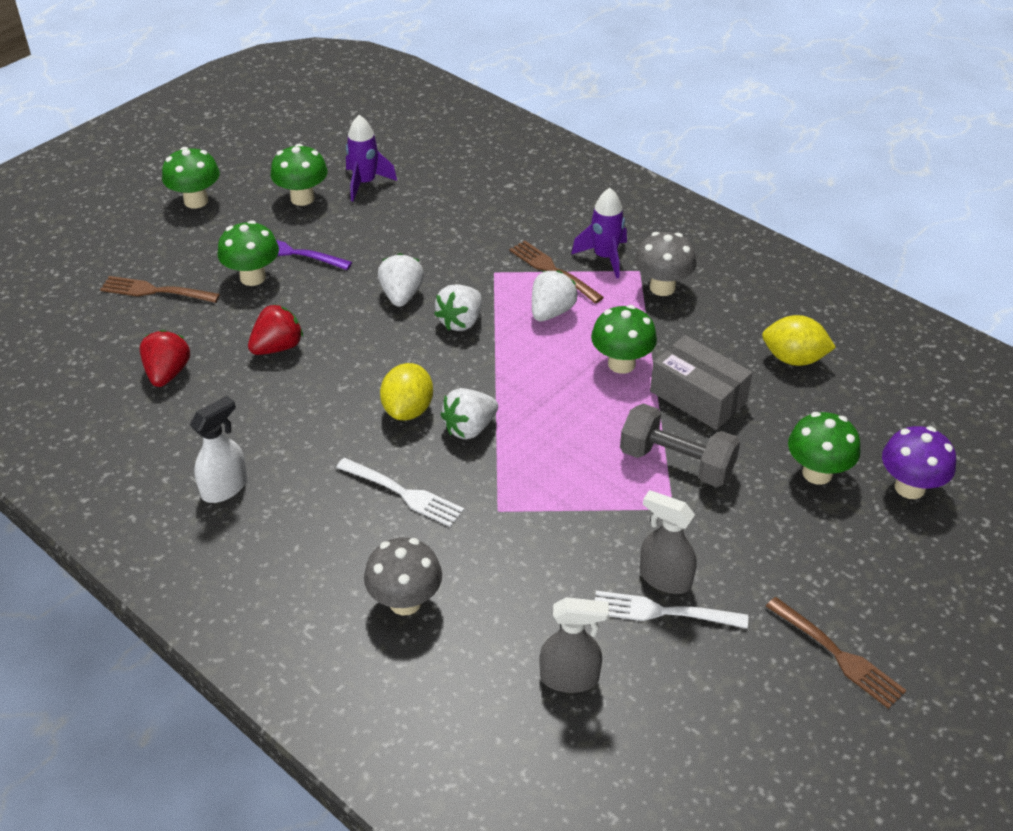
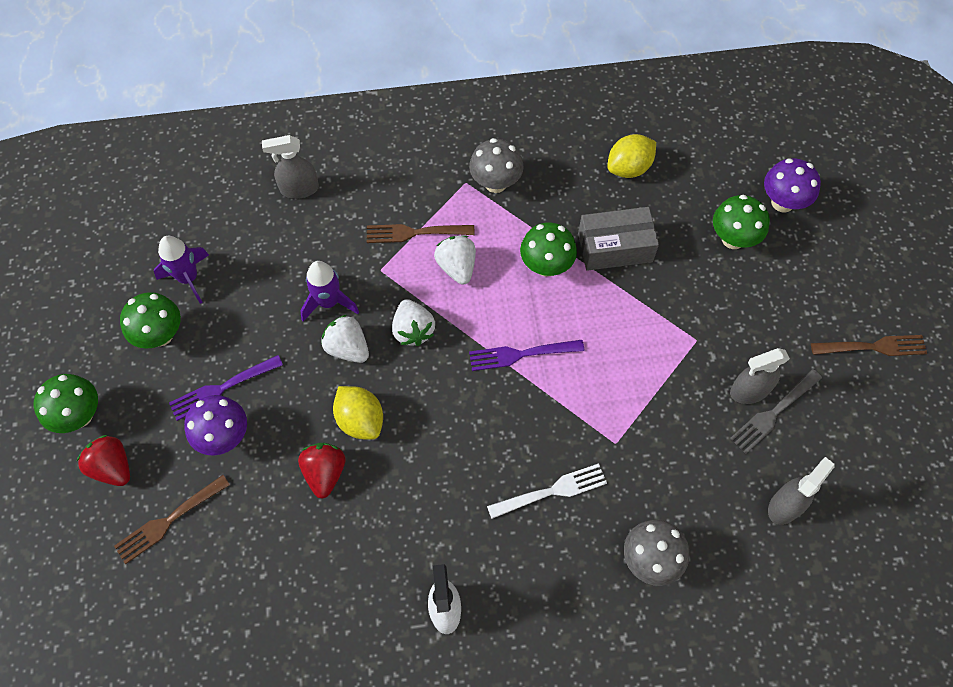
camera: 50 degrees left, 20 degrees up
red strawberry [140,330,190,387] -> red strawberry moved to [77,435,130,486]
green mushroom [218,220,279,286] -> purple mushroom [184,395,247,456]
yellow lemon [380,363,433,420] -> yellow lemon moved to [333,386,383,440]
white strawberry [441,388,498,440] -> none
purple rocket [571,188,627,279] -> purple rocket moved to [300,261,359,321]
white fork [595,591,748,628] -> grey fork [730,369,822,454]
grey dumbbell [620,403,740,487] -> none
none -> grey spray bottle [262,135,319,199]
none -> purple fork [469,340,584,371]

